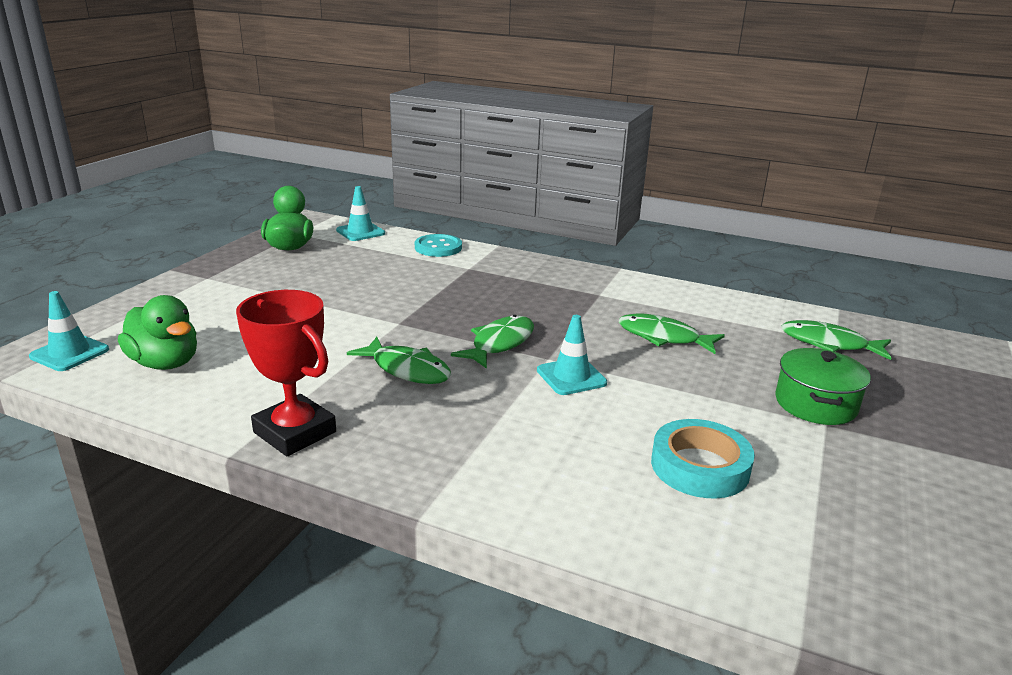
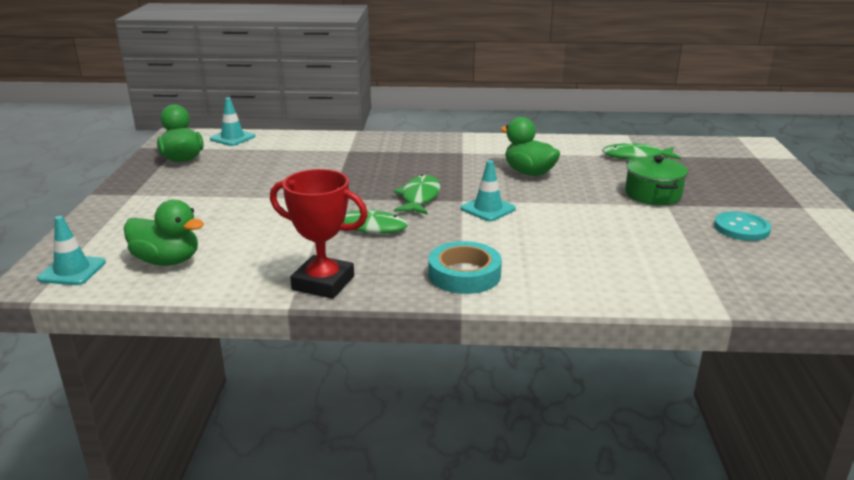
camera: 20 degrees left, 0 degrees up
turquoise button [415,234,462,257] -> turquoise button moved to [714,211,771,241]
green fish [619,314,725,354] -> green duck [501,117,560,176]
turquoise tape [651,419,755,498] -> turquoise tape moved to [428,241,502,294]

